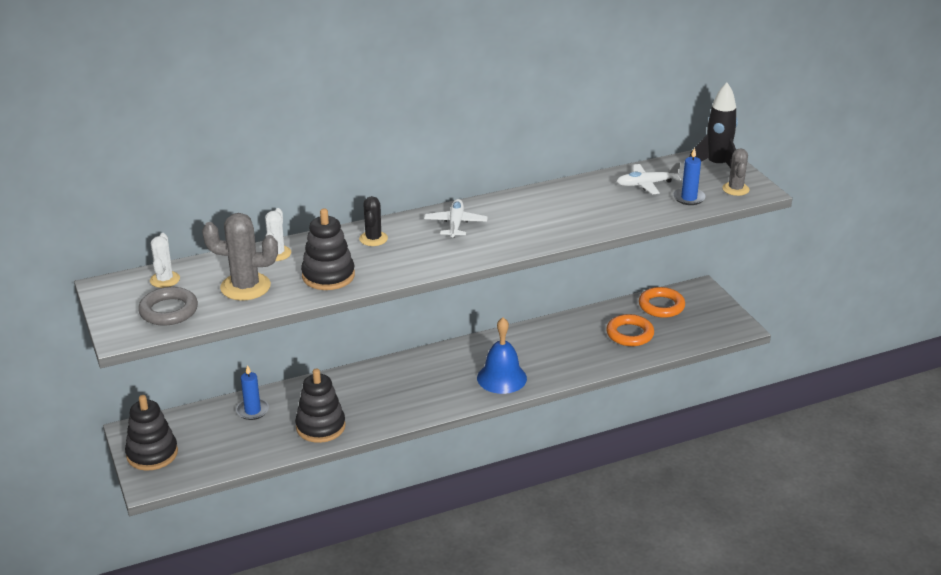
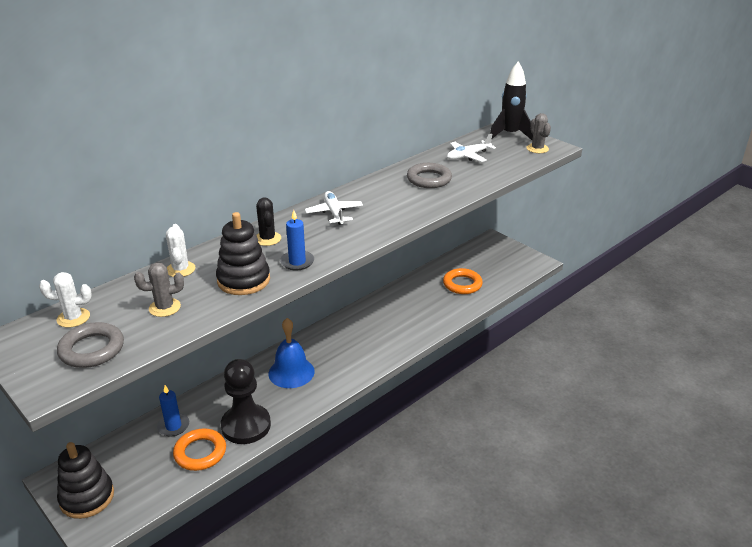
camera: 20 degrees left, 0 degrees up
white cactus [150,233,180,288] -> white cactus turned 75 degrees counterclockwise [39,272,92,328]
grey cactus [202,213,278,300] -> grey cactus [134,263,184,317], size x0.60
black stacking toy [295,368,346,443] -> black pawn [221,359,271,444]
blue bell [477,317,527,394] -> blue bell moved to [268,318,315,388]
orange ring [639,287,685,318] -> orange ring moved to [173,428,226,471]
blue candle [673,147,706,205] -> blue candle moved to [280,210,314,270]
none -> grey ring [407,163,452,188]

